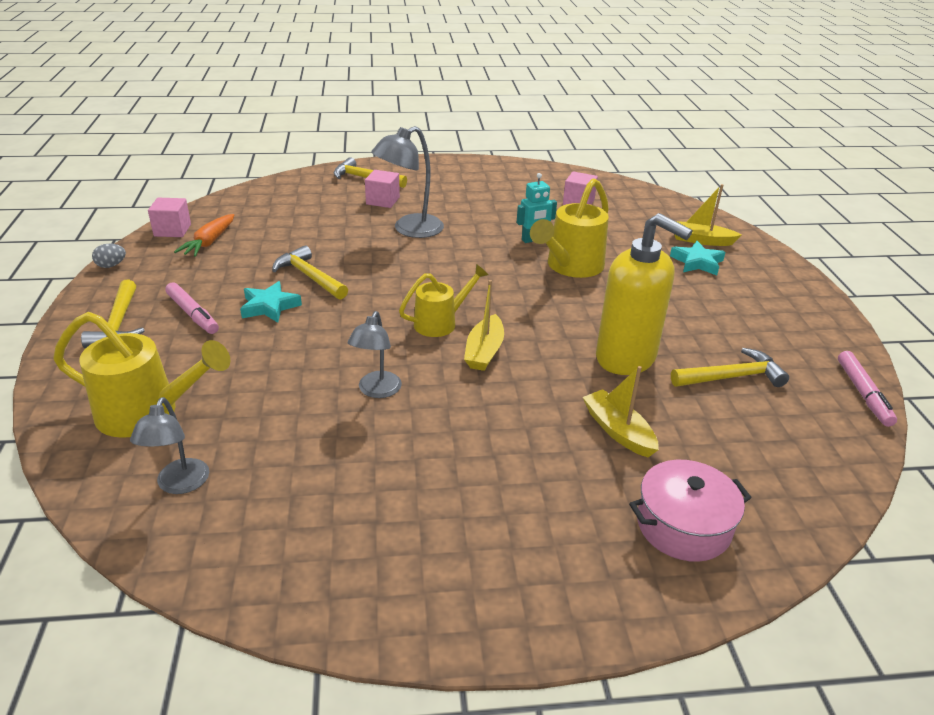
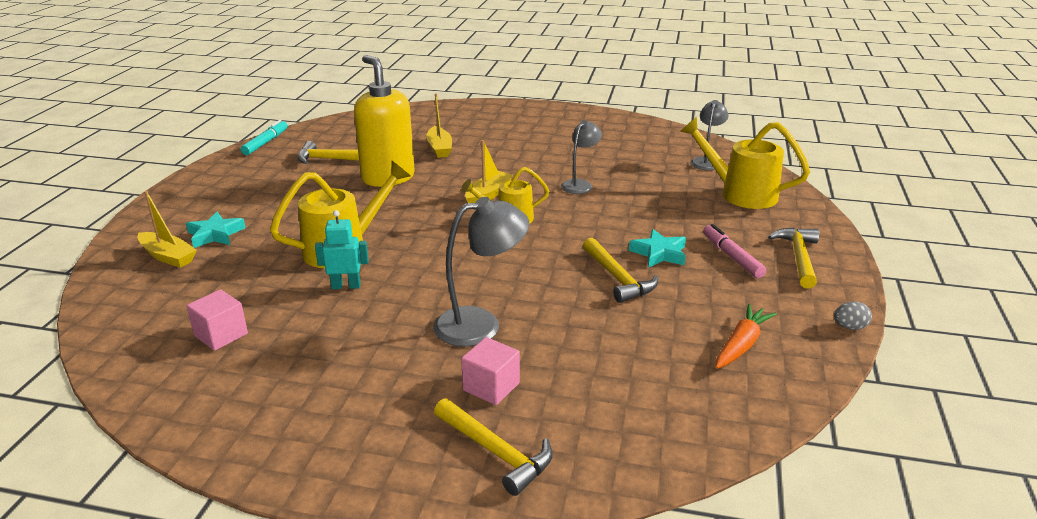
camera: 160 degrees left, 5 degrees down
pink cube [148,198,191,237] -> none
pink pot [629,460,752,562] -> none
pink marker [838,351,897,427] -> turquoise marker [241,120,287,155]

